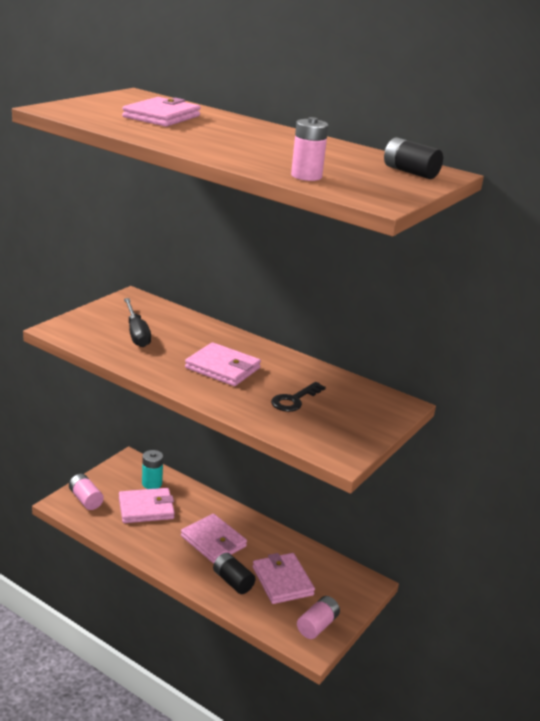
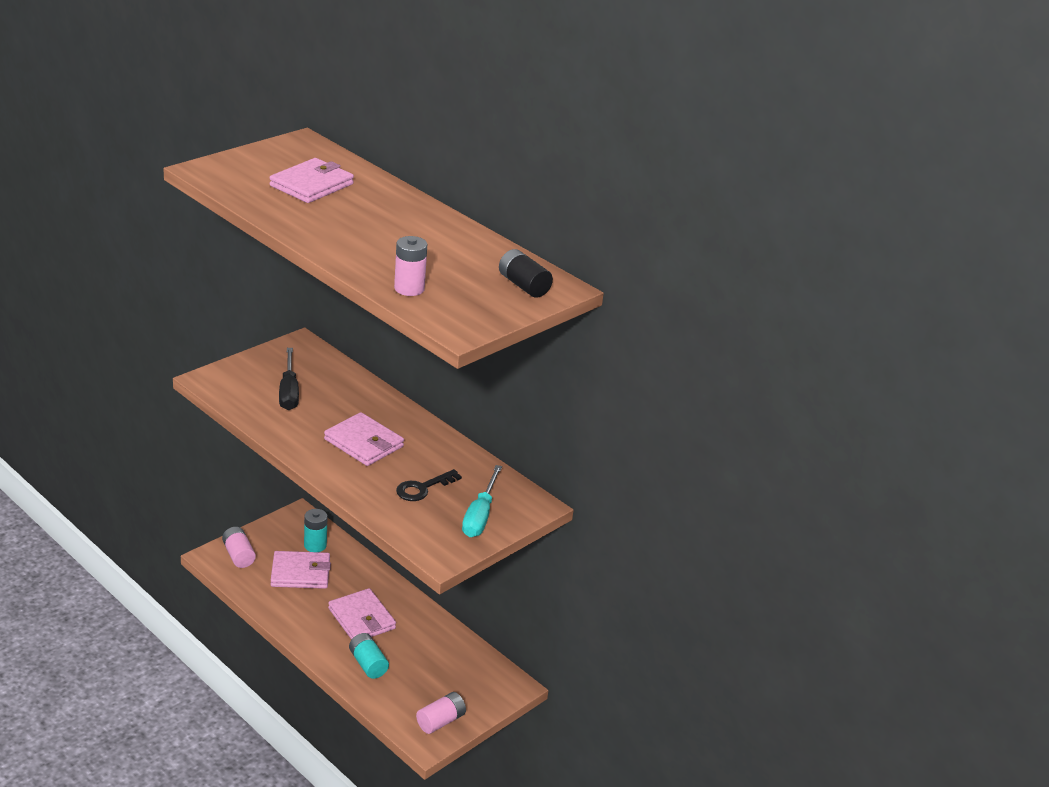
camera: 10 degrees right, 5 degrees up
black battery [213,553,256,594] -> turquoise battery [349,633,389,679]
pink wallet [253,553,315,604] -> none
none -> turquoise screwdriver [462,465,502,537]

